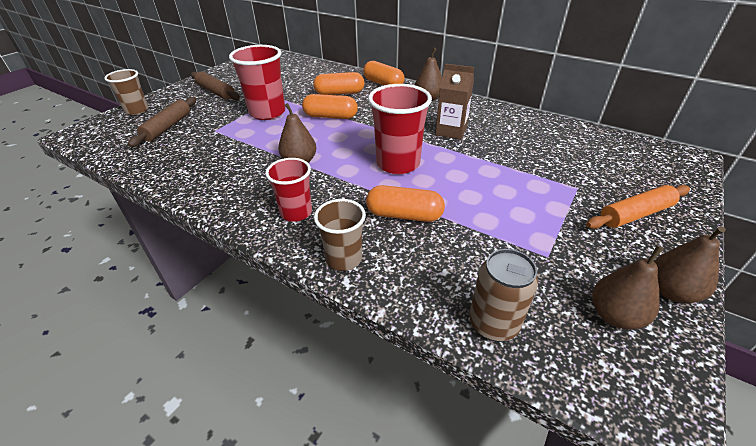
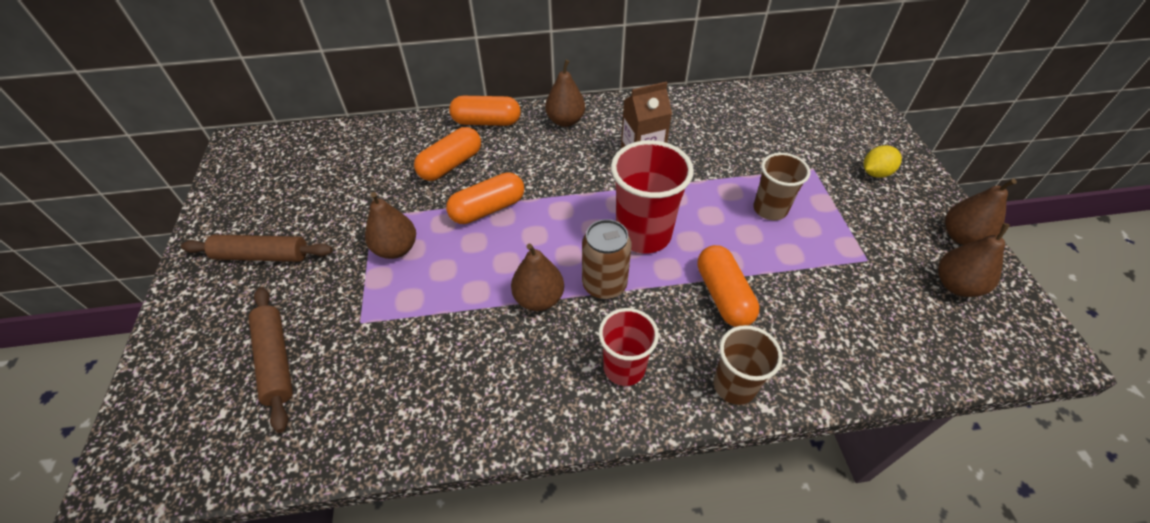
camera: 40 degrees left, 10 degrees up
brown cup [104,69,148,115] -> brown cup moved to [754,153,810,220]
red cup [229,45,285,120] -> brown pear [365,192,416,259]
orange capsule [366,185,445,222] -> orange capsule turned 75 degrees counterclockwise [697,245,759,327]
brown can [469,249,538,341] -> brown can moved to [582,219,631,300]
orange rolling pin [586,185,690,229] -> yellow lemon [863,145,902,178]

